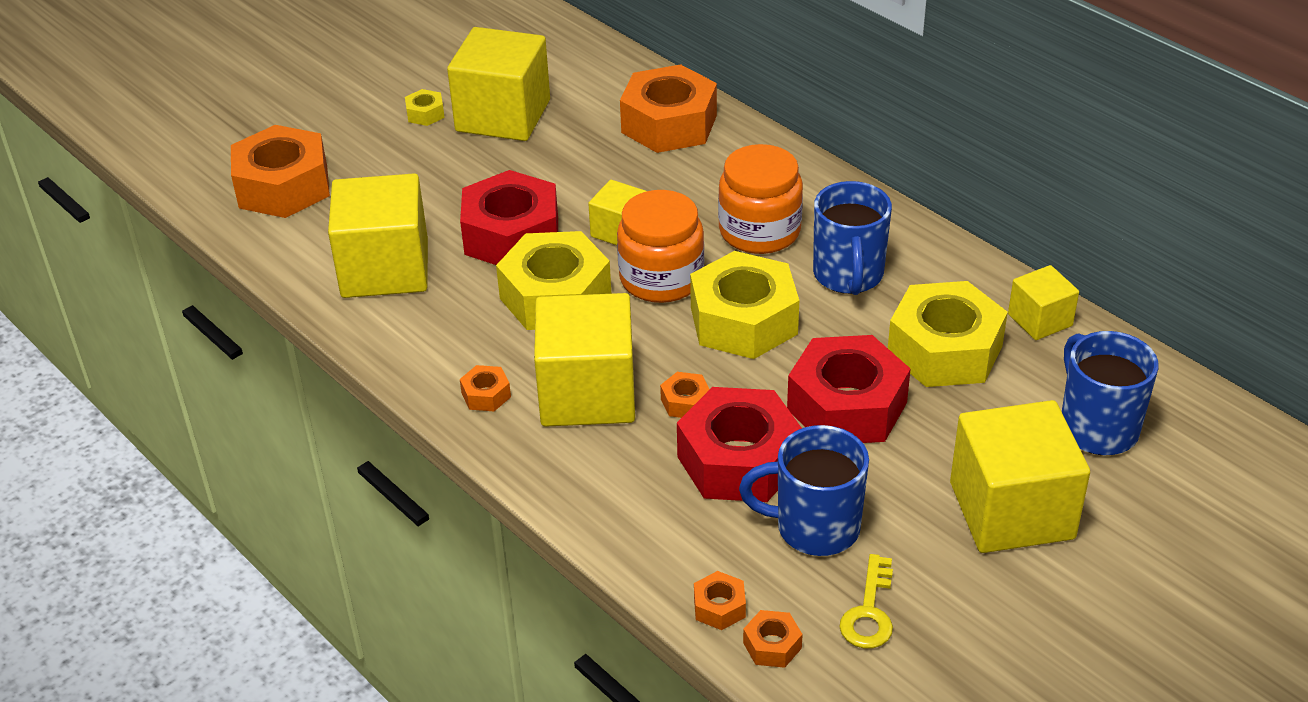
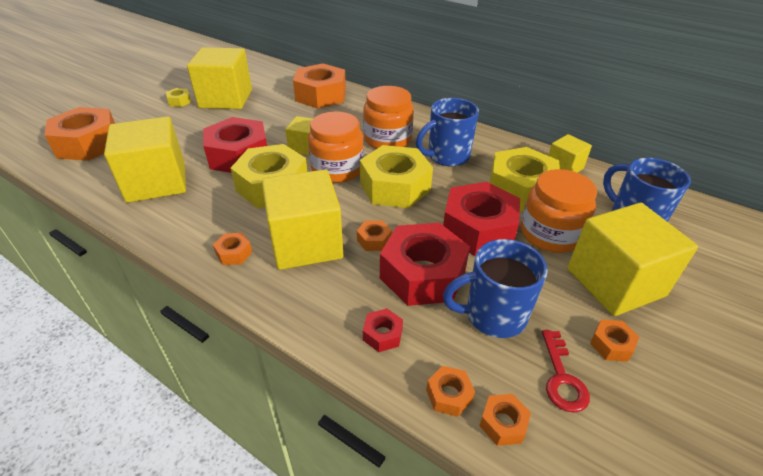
camera: 15 degrees left, 0 degrees up
blue mug [813,181,892,295] -> blue mug turned 75 degrees clockwise [416,98,479,166]
yellow key [839,554,893,649] -> red key [542,330,590,413]
none -> red nut [363,308,403,352]
none -> orange jar [521,169,597,253]
none -> orange nut [590,319,639,362]

